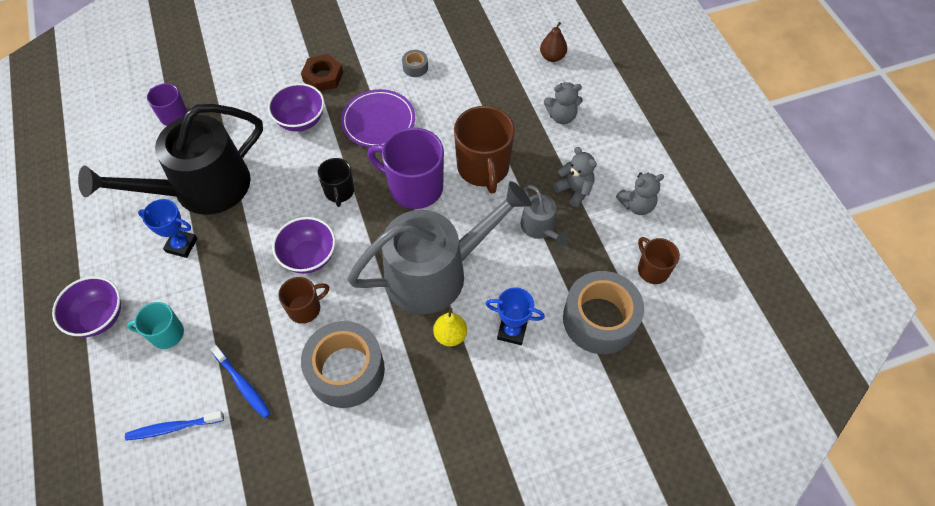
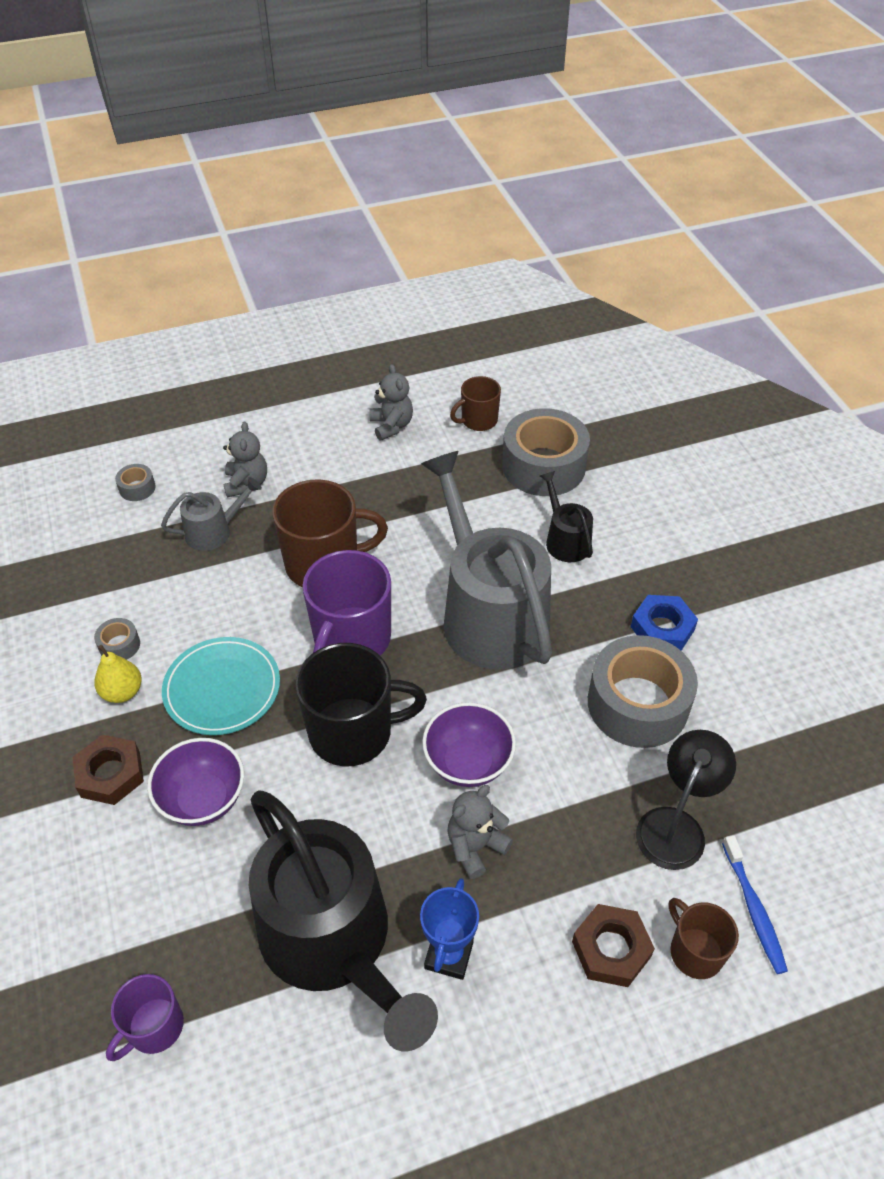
camera: 90 degrees left, 10 degrees down
purple bowl [52,276,121,337] -> none
turquoise mug [127,302,184,349] -> brown nut [572,904,655,987]
blue toothbrush [210,345,271,418] -> black lamp [636,730,736,870]
brown mug [278,277,329,324] -> brown mug moved to [668,898,739,979]
black mug [317,158,354,207] -> black mug [295,643,427,766], size x1.79
purple plate [341,89,415,148] -> turquoise plate [162,637,280,735]
yellow pear [433,308,467,347] -> yellow pear moved to [94,645,142,703]
blue trophy [486,287,545,345] -> black watering can [540,471,593,562]
grey watering can [521,185,569,246] -> grey watering can moved to [161,477,262,551]
brown pear [540,22,567,62] -> grey tape [115,464,156,501]
grey teddy bear [553,147,597,207] -> grey teddy bear moved to [447,785,513,879]
none -> blue nut [631,595,698,651]

